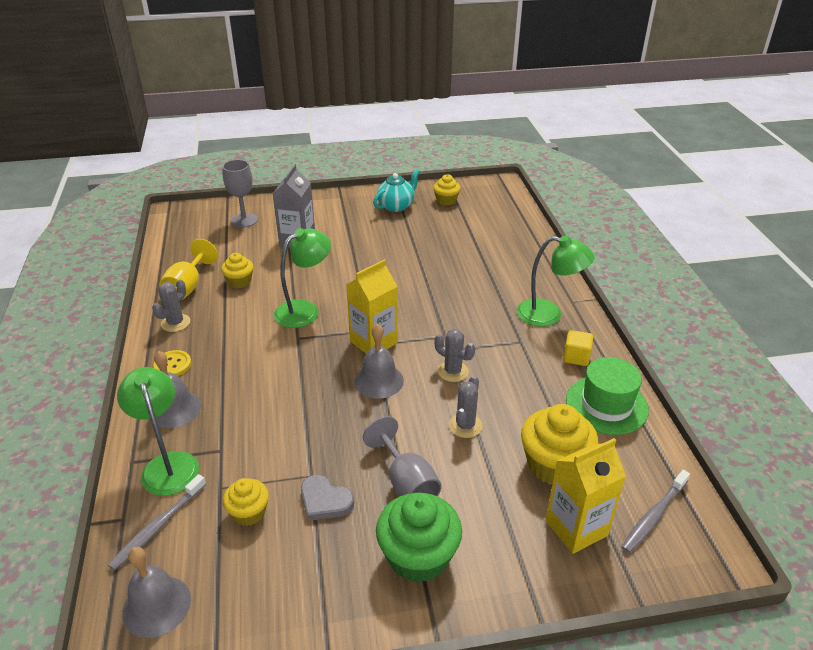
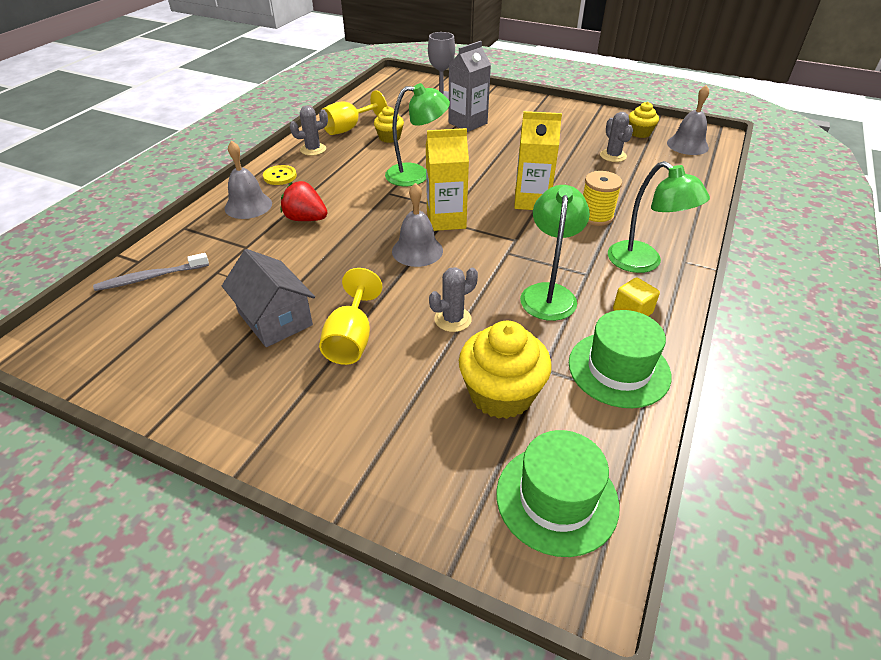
camera: 35 degrees right, 5 degrees up
green lamp [117,367,199,496] -> green lamp moved to [520,185,590,321]
grey bell [122,547,191,638] -> grey bell moved to [667,85,709,155]
yellow cupcake [223,478,269,526] -> none
grey heart [301,475,354,521] -> grey house [222,249,315,347]
grey goblet [363,416,442,497] -> yellow goblet [319,268,382,365]
turquoise teapot [373,169,420,212] -> none
green cupcake [376,493,462,583] -> none
grey cactus [435,329,475,382] -> grey cactus moved to [600,112,633,162]
yellow carton [546,438,626,554] -> yellow carton moved to [514,111,562,210]
grey toothbrush [621,470,690,553] -> green hat [496,430,620,557]
none -> red strawberry [281,181,328,221]
none -> yellow spool [583,171,622,226]

